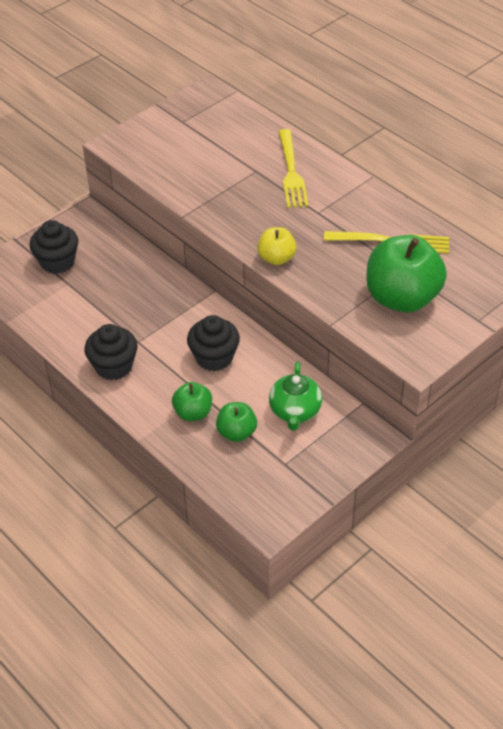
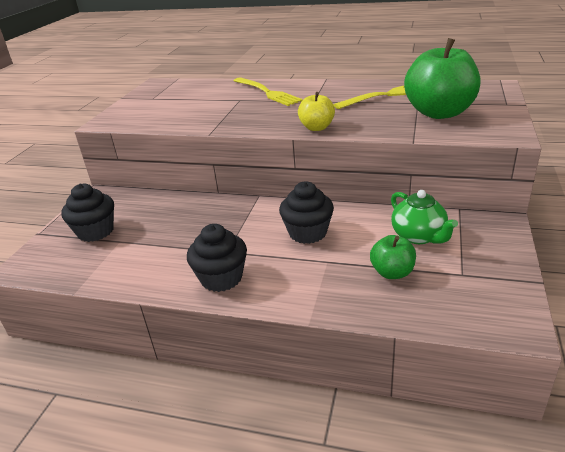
camera: 30 degrees left, 15 degrees down
green apple [172,382,212,421] -> none

